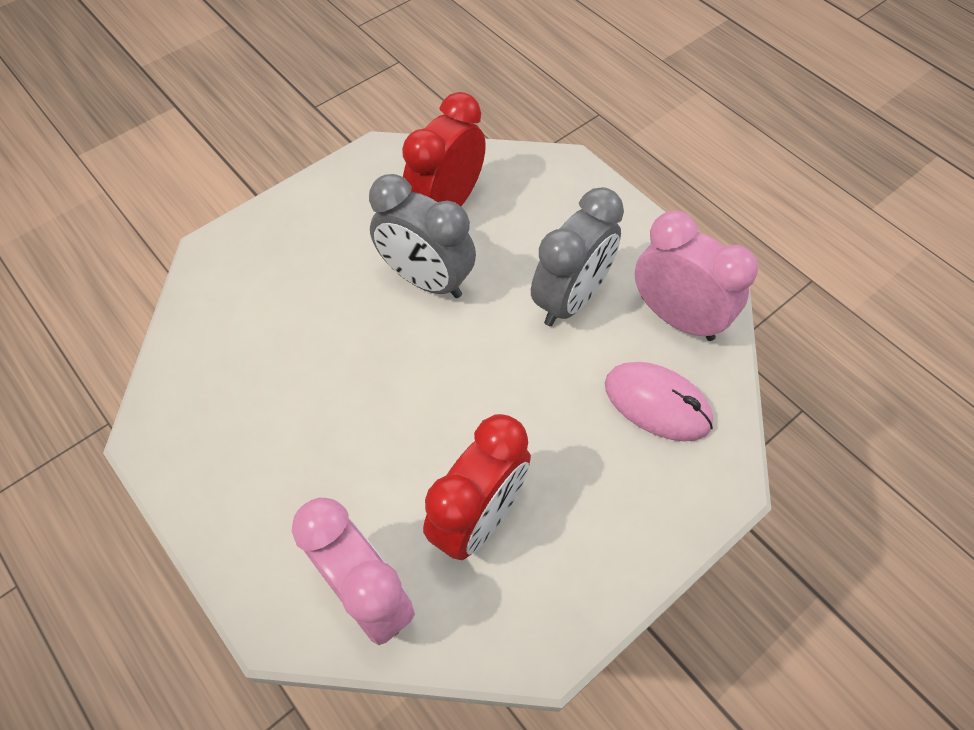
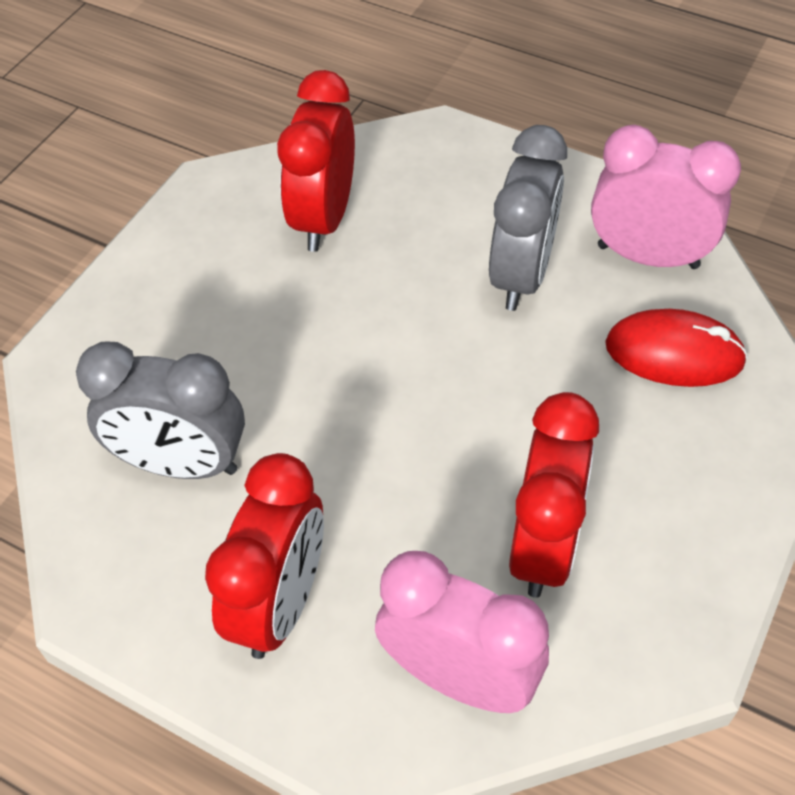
camera: 20 degrees left, 5 degrees down
grey clock [369,174,476,298] -> grey clock moved to [76,341,245,479]
pink mouse [605,362,713,442] -> red mouse [605,309,748,387]
none -> red clock [205,453,324,659]

